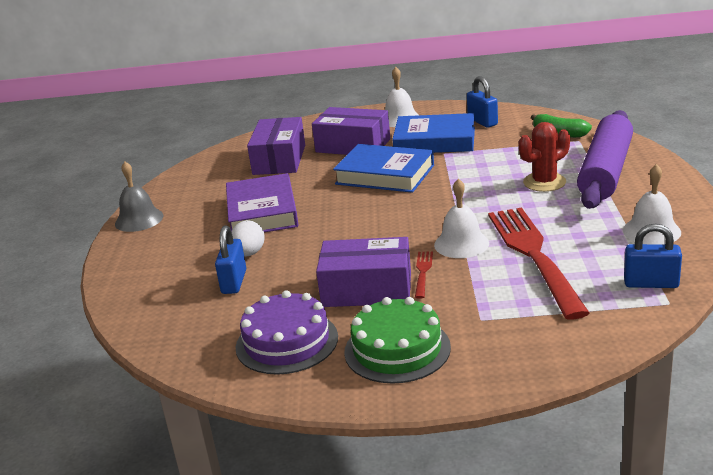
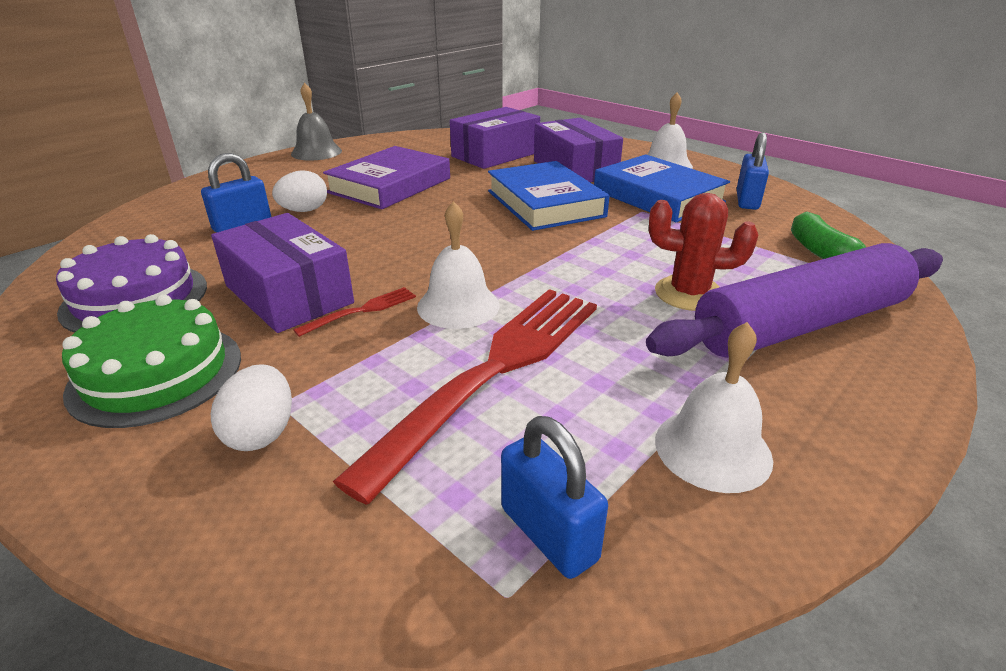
camera: 40 degrees right, 5 degrees up
none -> white egg [211,365,292,451]

